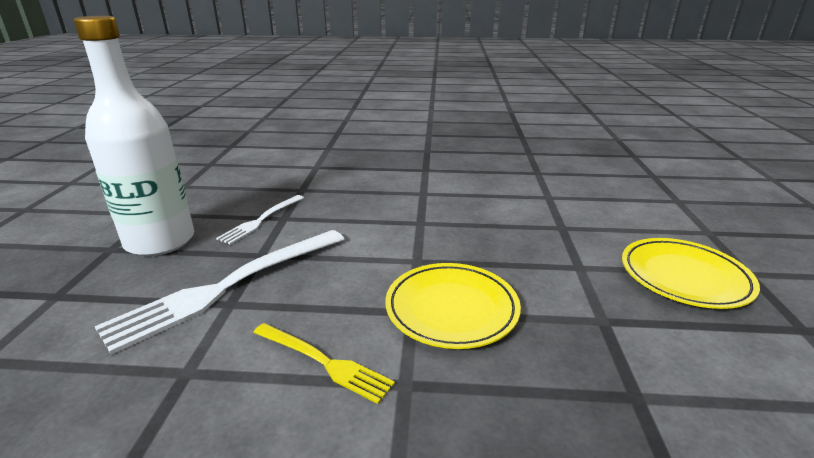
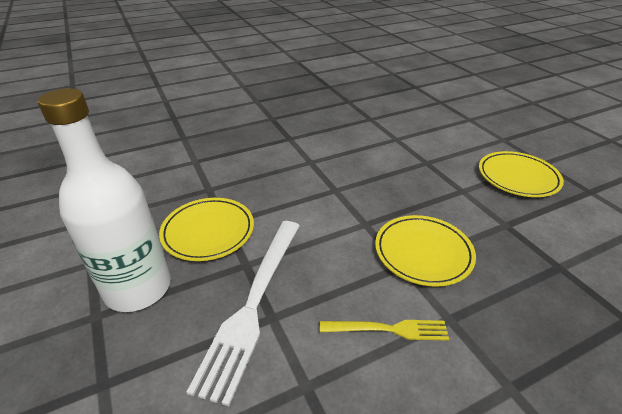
camera: 30 degrees left, 10 degrees up
white fork [216,195,304,245] -> yellow plate [159,198,254,261]

